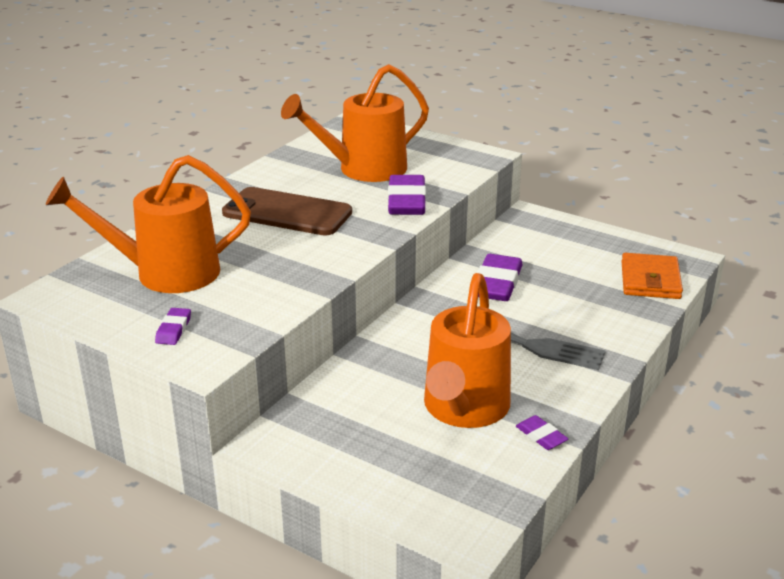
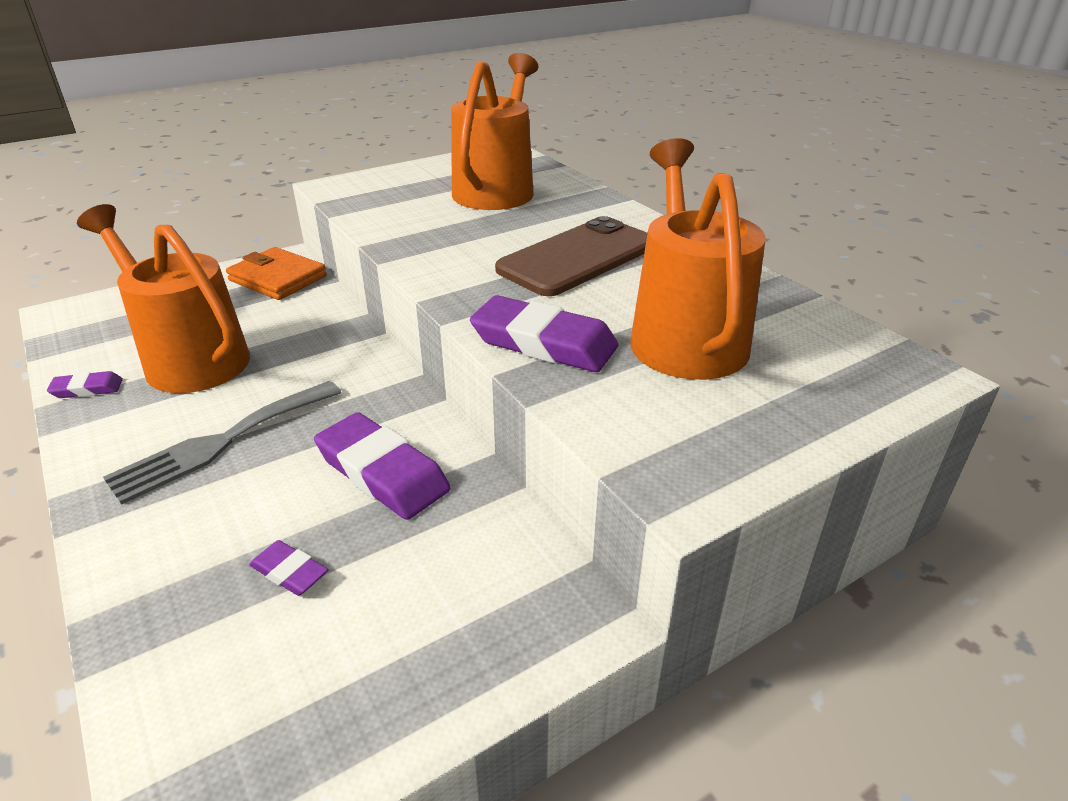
camera: 115 degrees right, 5 degrees up
purple eraser [155,308,191,345] -> purple eraser moved to [249,540,328,596]
orange wallet [621,253,683,299] -> orange wallet moved to [226,247,327,300]

